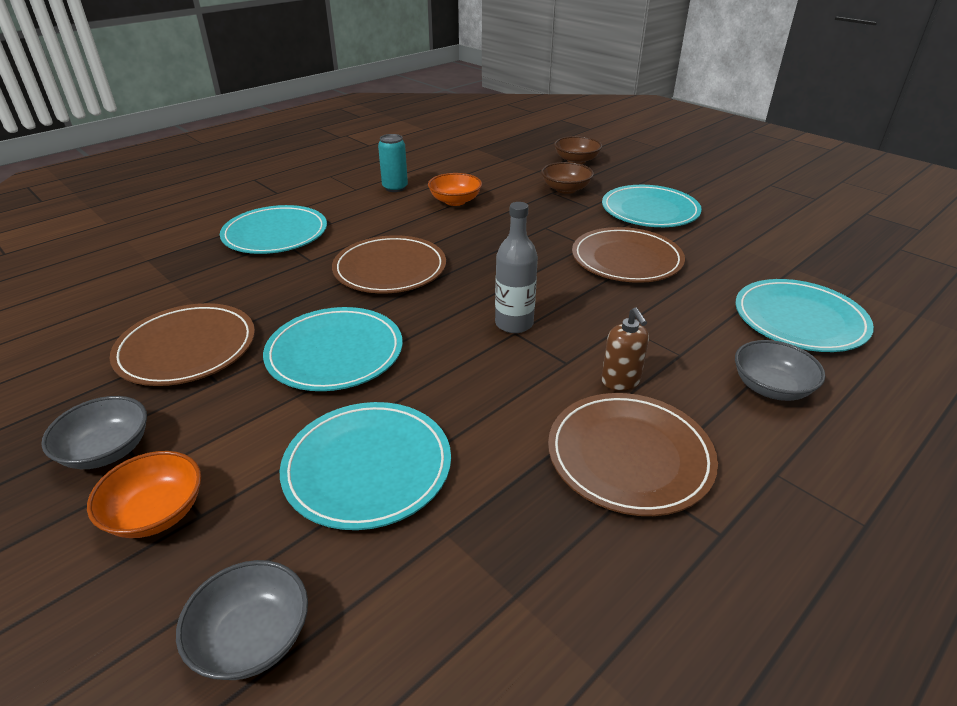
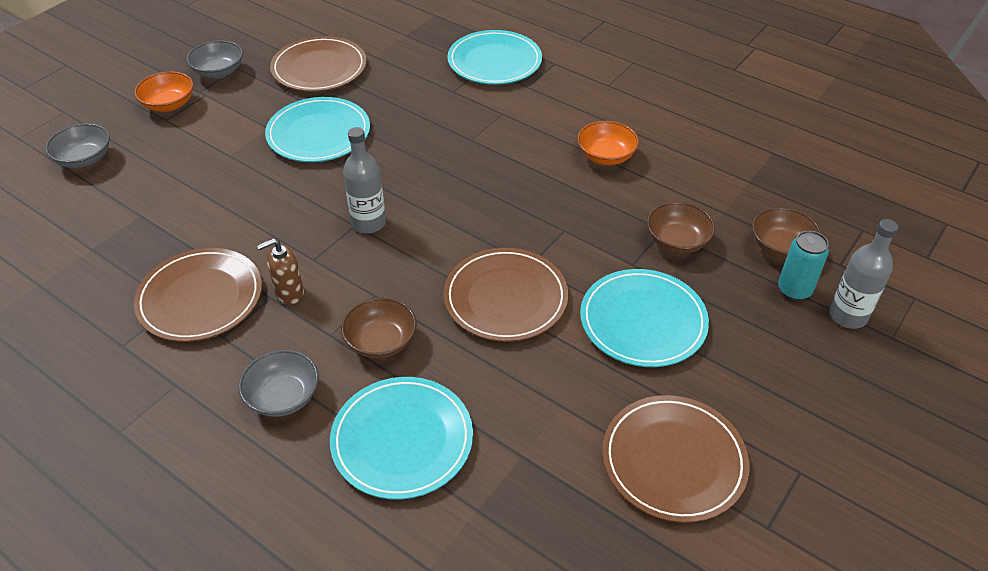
camera: 80 degrees right, 10 degrees up
turquoise plate [280,402,451,530] -> none
brown plate [332,235,446,293] -> brown plate moved to [602,395,750,523]
turquoise can [378,134,408,192] -> turquoise can moved to [778,231,829,301]
none -> brown bowl [341,297,417,359]
none -> grey bottle [829,219,898,329]

